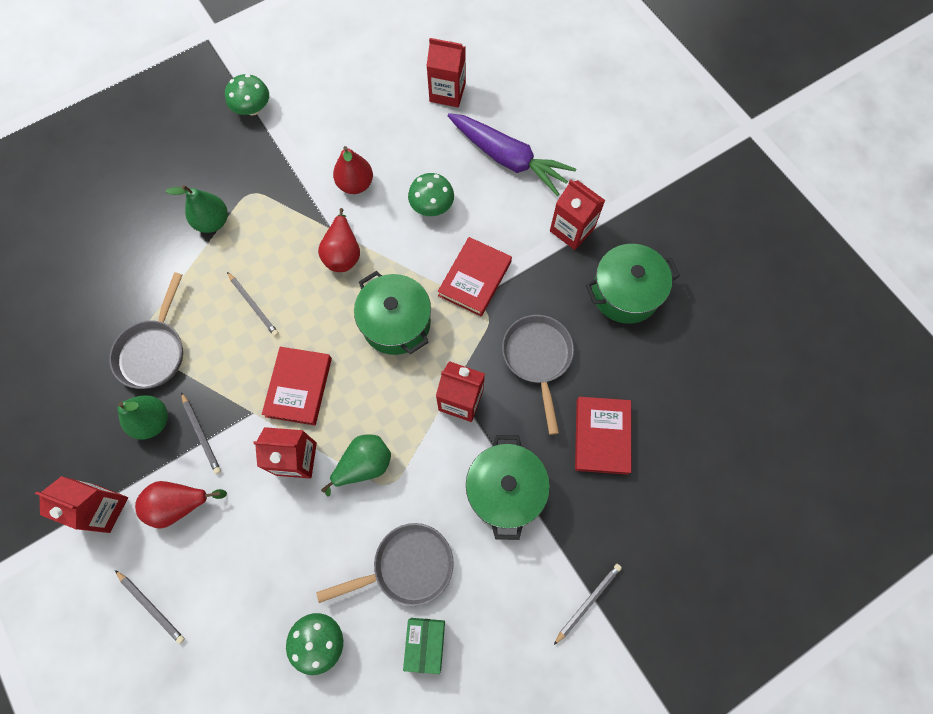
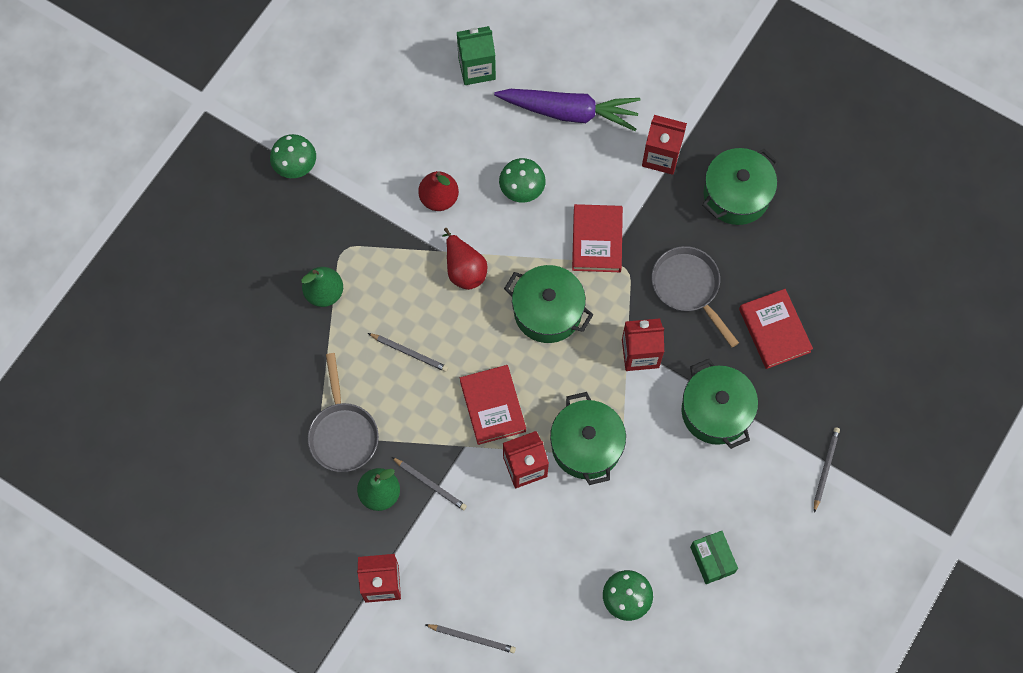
camera: 25 degrees left, 0 degrees up
red pear [135,481,227,529] -> none
grey pan [316,523,454,606] -> none
green pear [321,434,391,497] -> green pot [550,392,626,485]
red carton [427,38,466,107] -> green carton [457,26,496,85]

